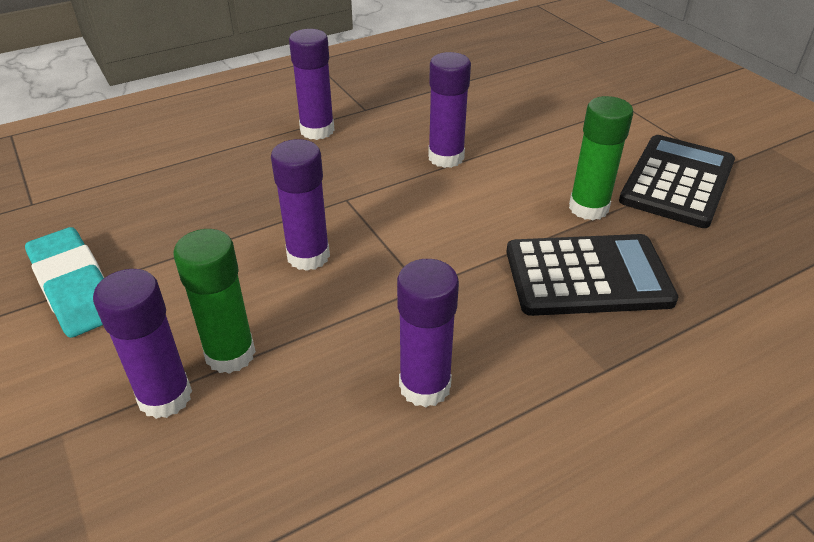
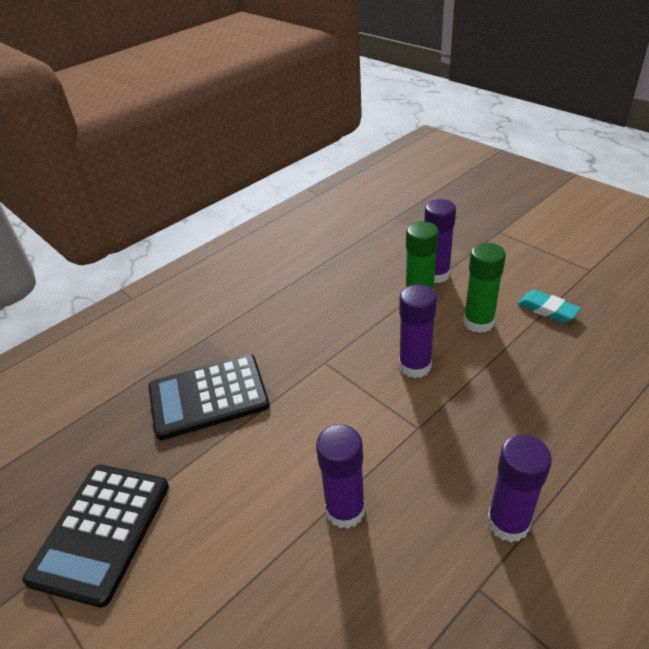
camera: 170 degrees right, 0 degrees up
turquoise eraser [25,227,104,338] -> turquoise eraser [517,290,581,323], size x0.63
purple glue stick [397,259,459,408] -> none
green glue stick [569,96,633,220] -> green glue stick moved to [463,243,506,333]

